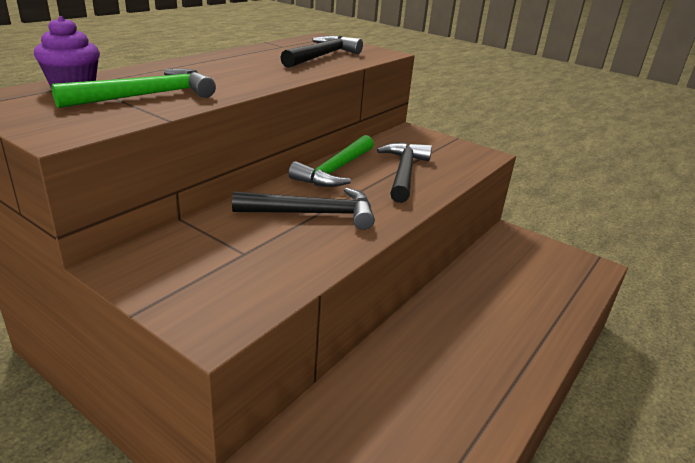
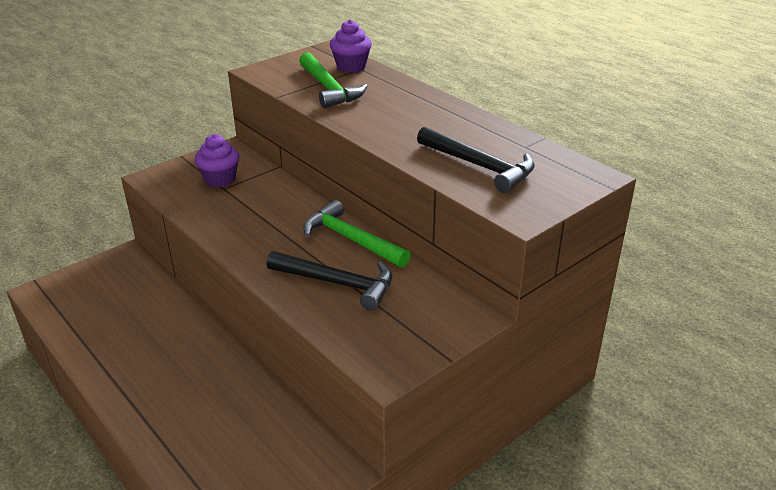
camera: 105 degrees right, 5 degrees up
black hammer [232,188,375,230] -> none
none -> purple cupcake [195,134,239,187]

